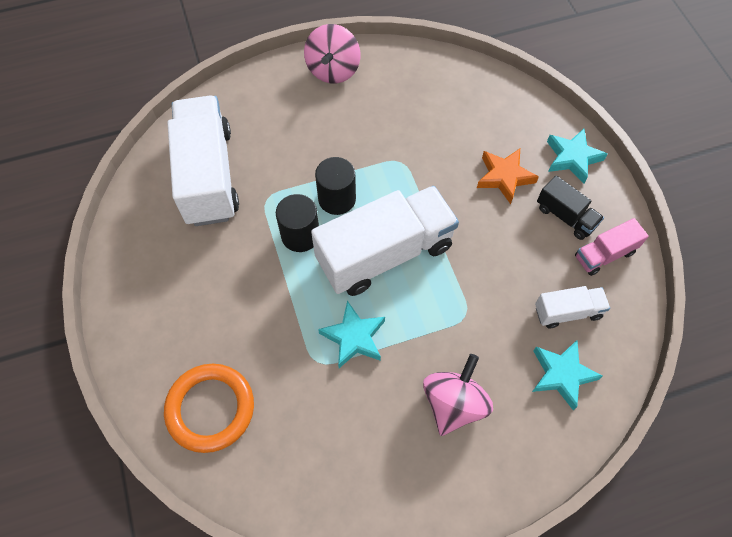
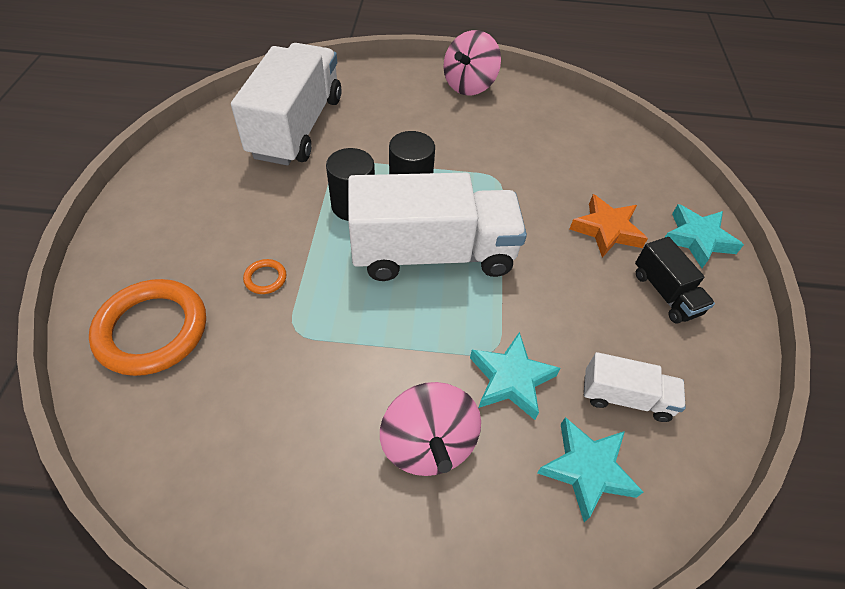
camera: 20 degrees right, 10 degrees down
turquoise star [318,301,385,368] -> turquoise star moved to [470,332,561,420]
pink spinning top [423,354,493,436] -> pink spinning top turned 120 degrees clockwise [380,382,481,476]
pink truck [575,218,649,276] -> none
none -> orange ring [243,259,287,294]

